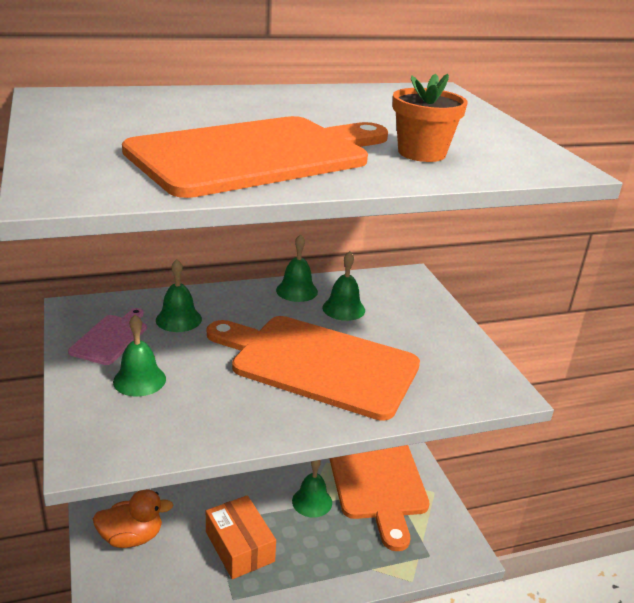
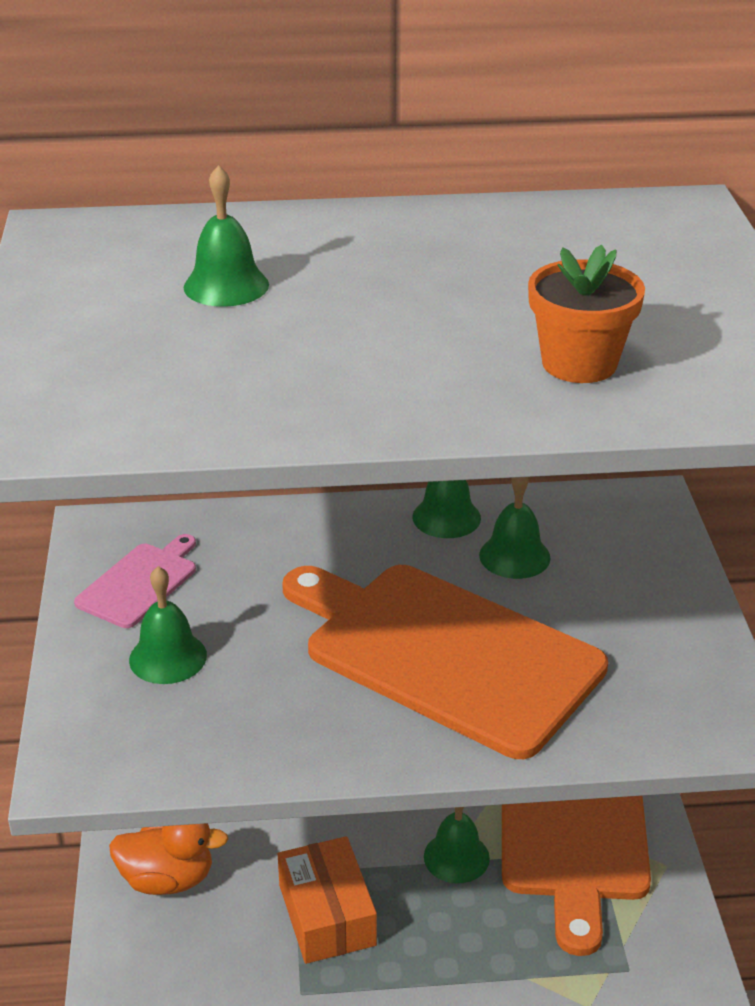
camera: 15 degrees right, 5 degrees up
orange cutting board [122,116,388,198] -> none
green bell [156,259,202,332] -> green bell moved to [184,165,269,307]

